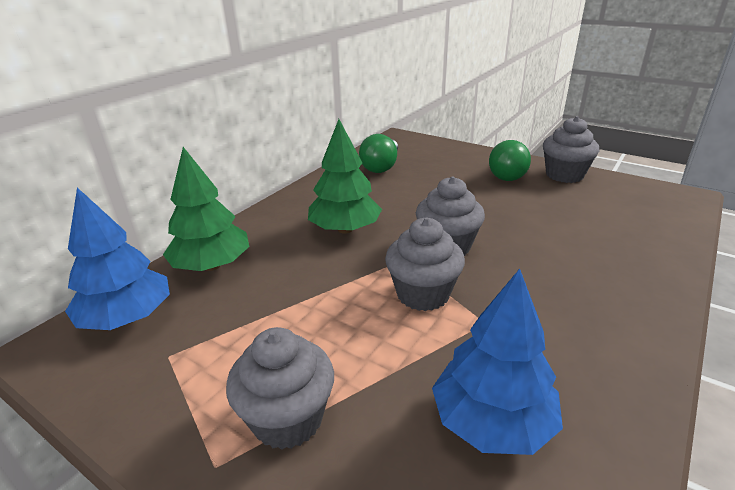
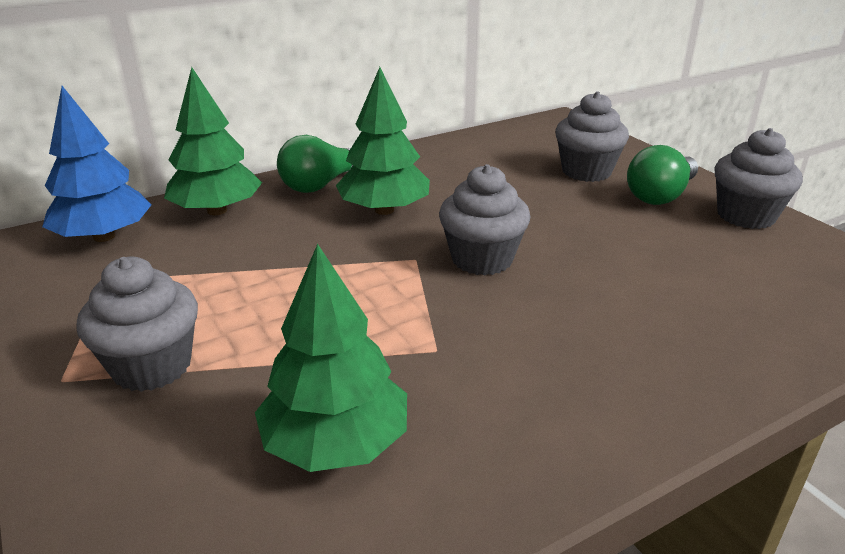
camera: 25 degrees right, 0 degrees up
green light bulb [359,134,398,173] -> green light bulb moved to [277,135,354,193]
grey cupcake [385,218,465,311] -> grey cupcake moved to [555,91,629,182]
blue tree [432,269,563,455] -> green tree [255,244,407,472]

